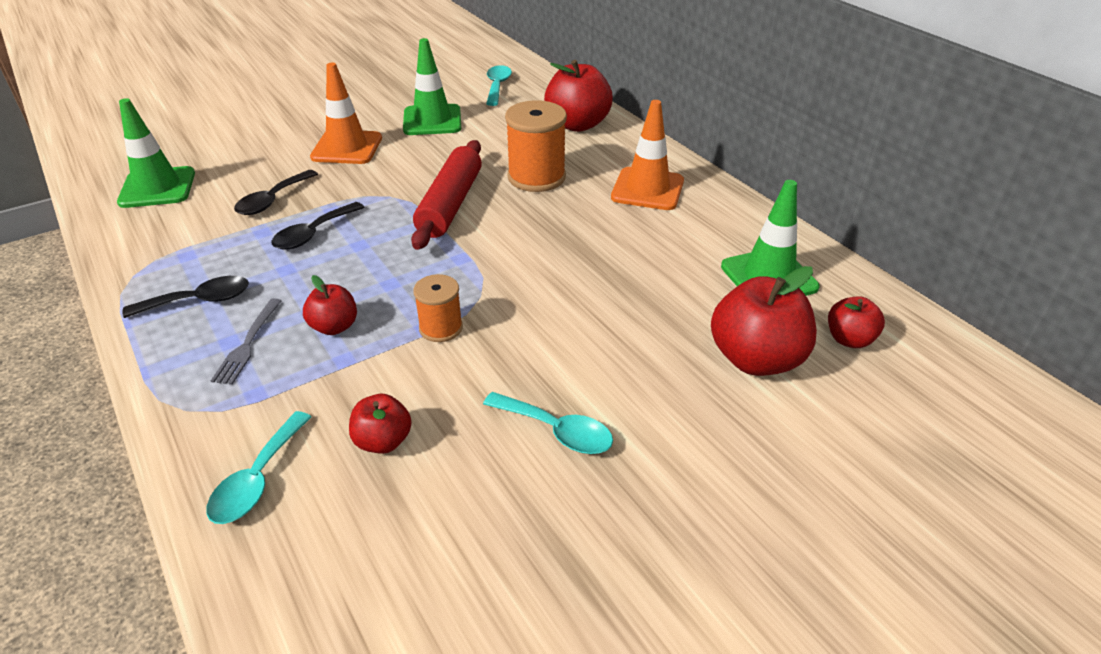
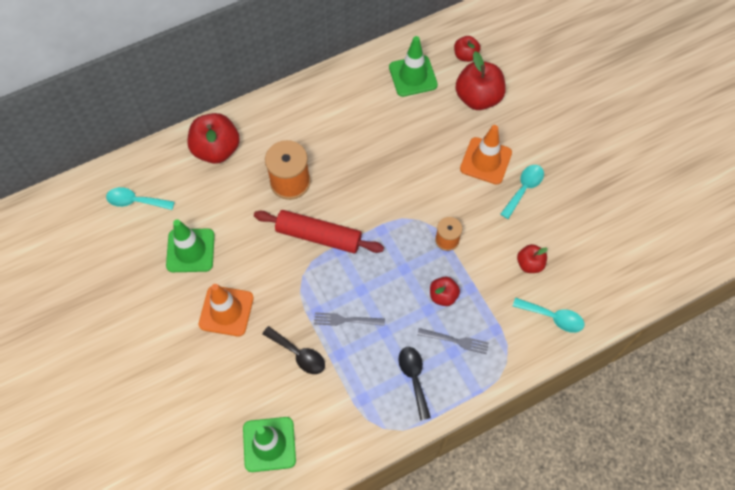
camera: 85 degrees left, 25 degrees up
black spoon [272,202,365,250] -> grey fork [314,312,385,326]
orange traffic cone [611,100,684,210] -> orange traffic cone moved to [460,125,512,184]

